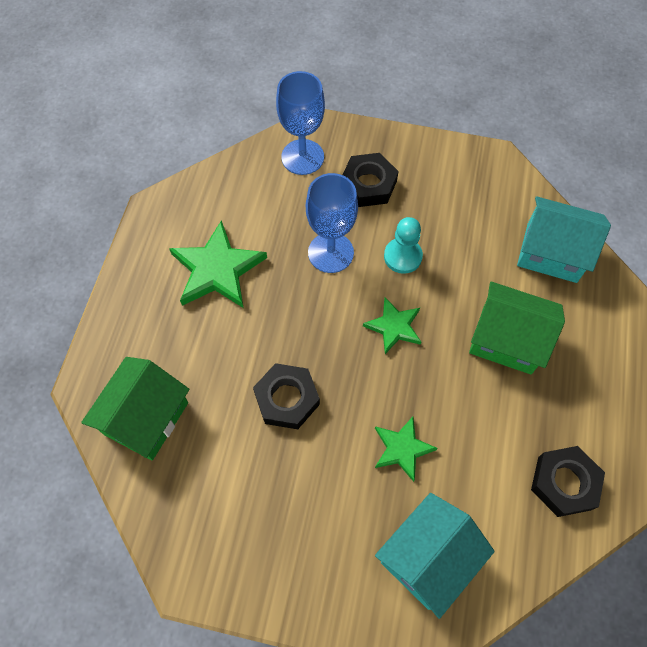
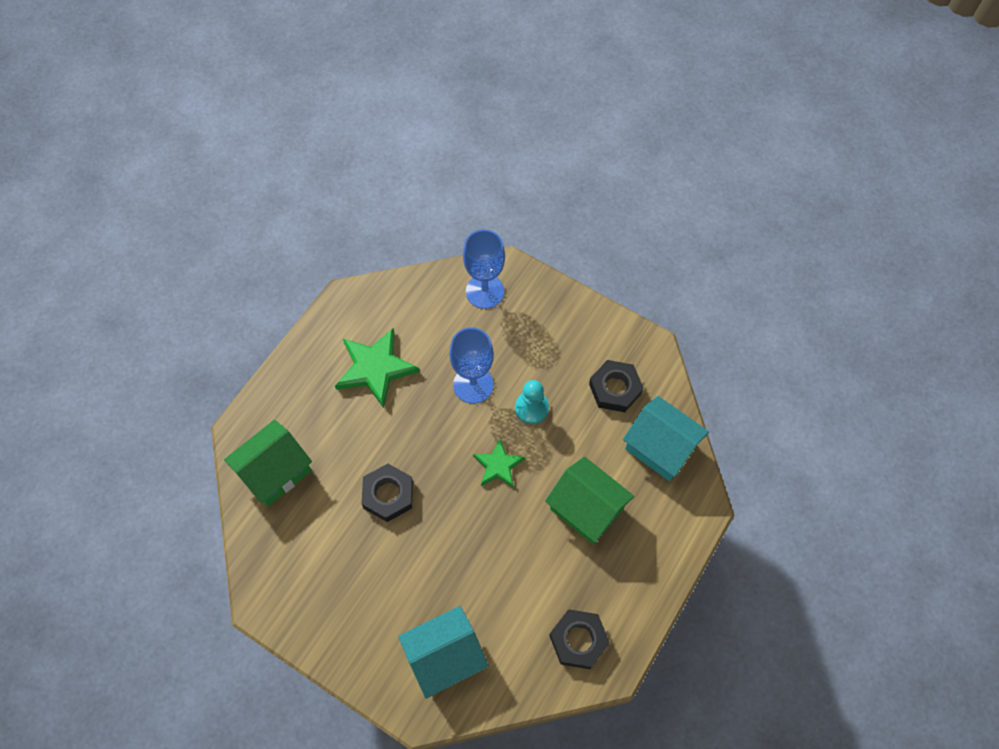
camera: 20 degrees right, 0 degrees up
black nut [343,153,399,207] -> black nut moved to [589,360,644,412]
green star [375,417,438,482] -> none

